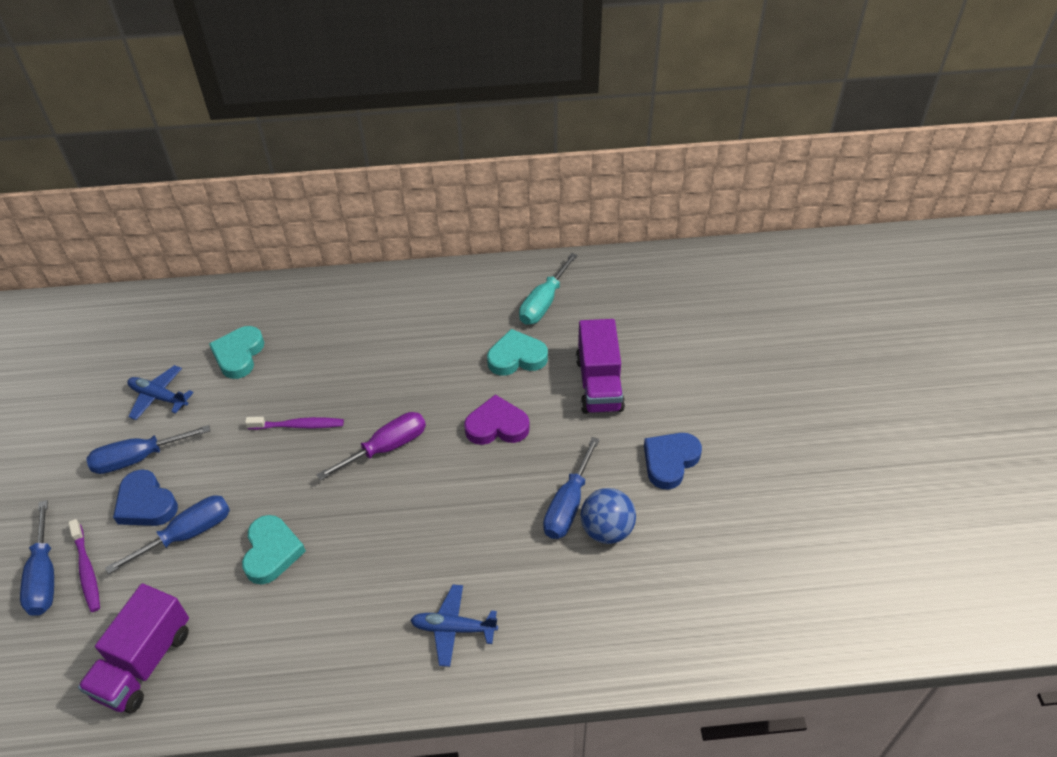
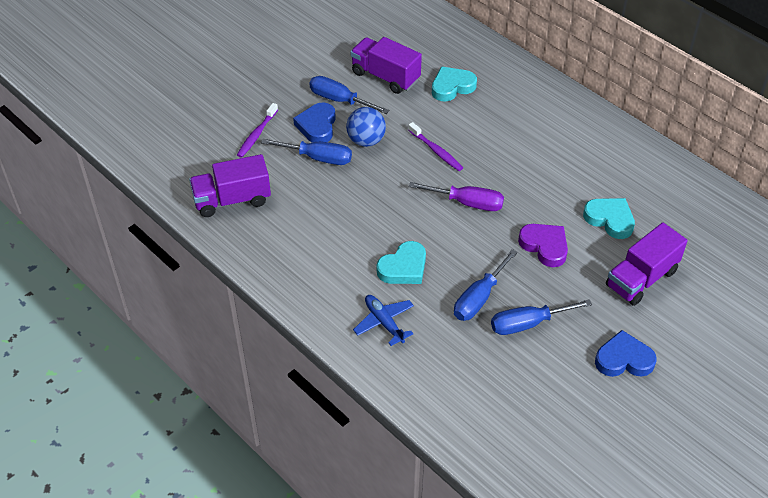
camera: 50 degrees right, 0 degrees up
blue screwdriver [20,500,54,616] -> blue screwdriver moved to [454,249,518,321]
blue plane [127,365,194,420] -> purple truck [350,37,422,94]
turquoise heart [242,515,306,585] -> turquoise heart moved to [377,241,426,284]
turquoise screwdriver [519,253,577,325] -> none
blue ball [580,488,636,544] -> blue ball moved to [346,107,386,147]

